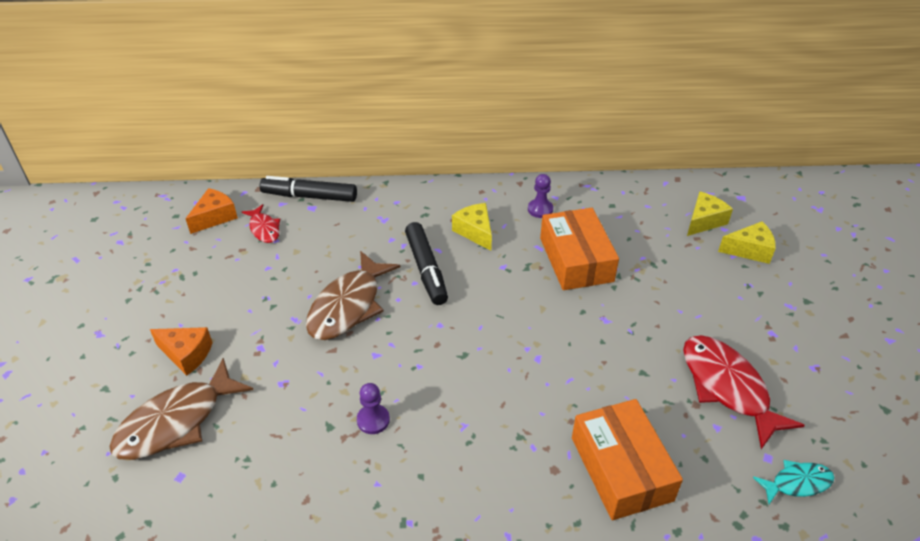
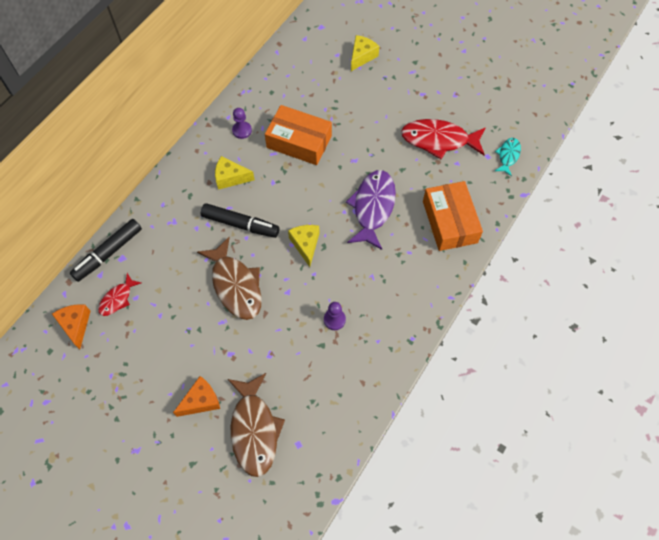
camera: 55 degrees left, 20 degrees up
red fish [242,204,280,243] -> red fish turned 120 degrees clockwise [98,273,141,316]
orange box [572,399,683,520] -> orange box turned 60 degrees clockwise [423,181,483,251]
yellow cheese [687,191,733,236] -> yellow cheese moved to [288,225,319,267]
none -> purple fish [346,170,396,250]

